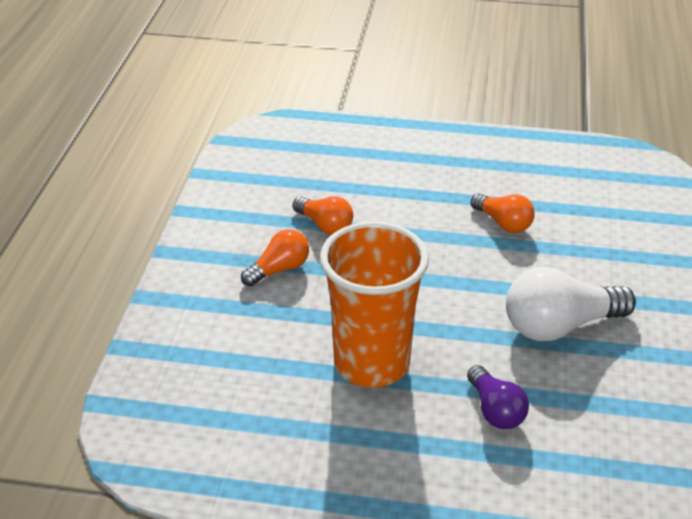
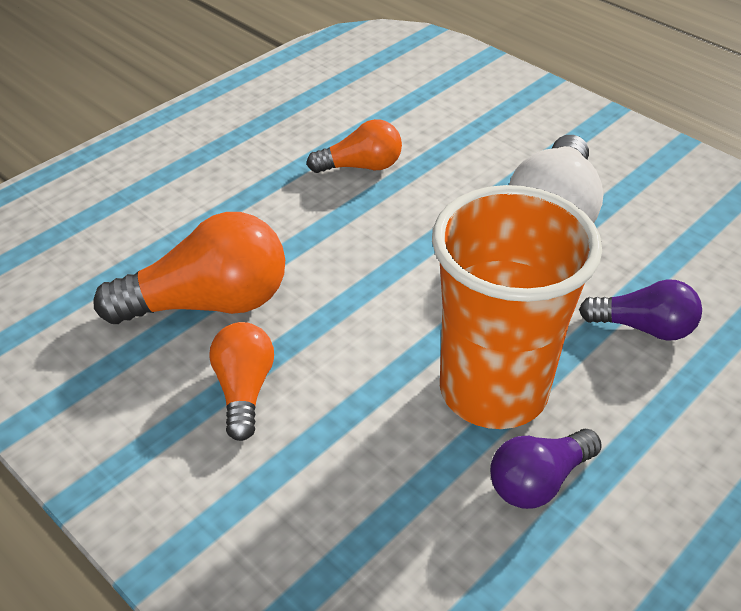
camera: 55 degrees left, 5 degrees up
orange light bulb [293,196,353,235] -> orange light bulb [93,212,285,324], size x1.70
none -> purple light bulb [490,429,602,509]

